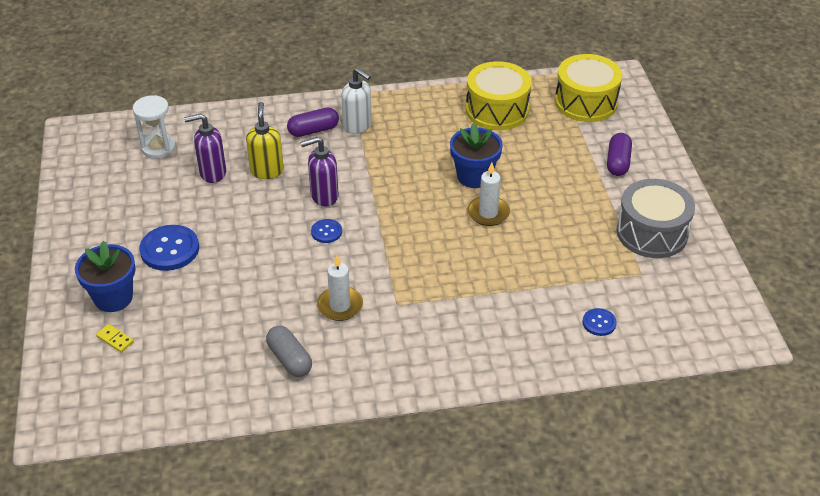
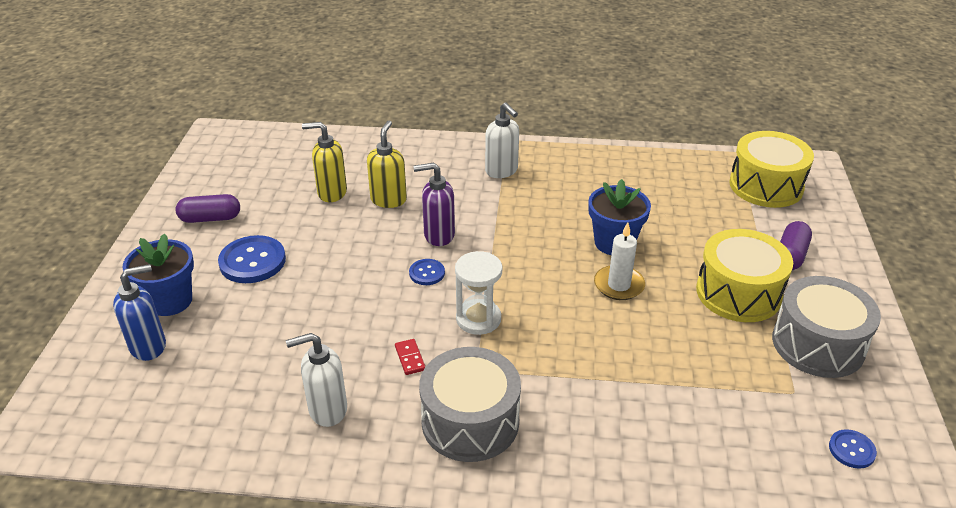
camera: 15 degrees right, 5 degrees down
yellow domino [96,324,134,352] -> blue soap dispenser [113,264,166,361]
white hourglass [133,95,176,159] -> white hourglass moved to [455,251,503,335]
purple soap dispenser [184,114,226,183] -> yellow soap dispenser [302,122,347,202]
grey capsule [266,325,312,377] -> white soap dispenser [286,333,347,427]
purple capsule [287,107,339,137] -> purple capsule moved to [175,194,240,223]
white candle [317,255,363,321] -> red domino [395,339,425,375]
yellow drum [466,61,531,130] -> yellow drum moved to [696,229,793,322]
blue button [583,308,617,336] -> blue button moved to [829,429,877,469]
none -> grey drum [419,347,521,462]

